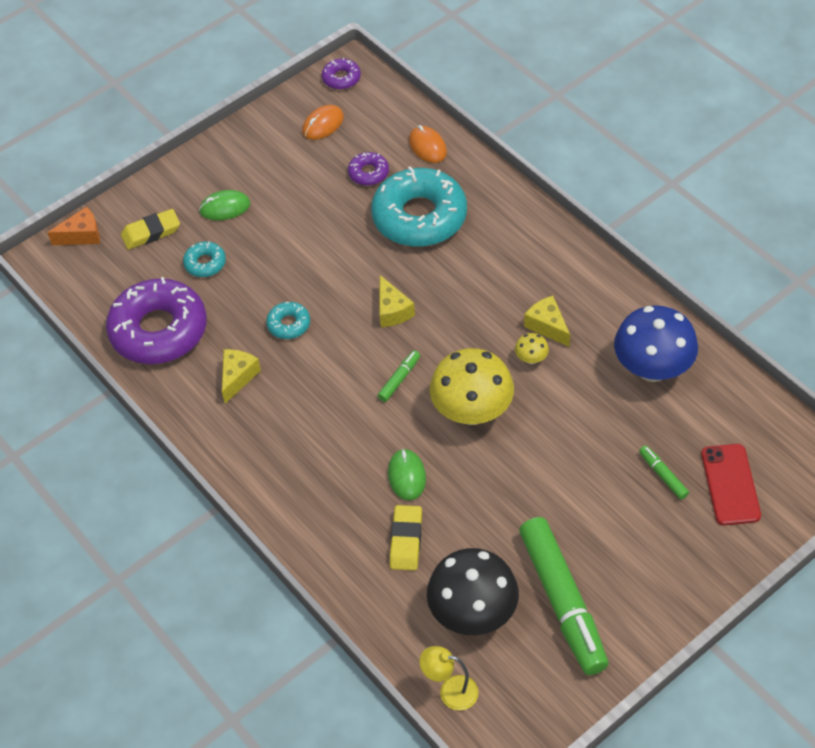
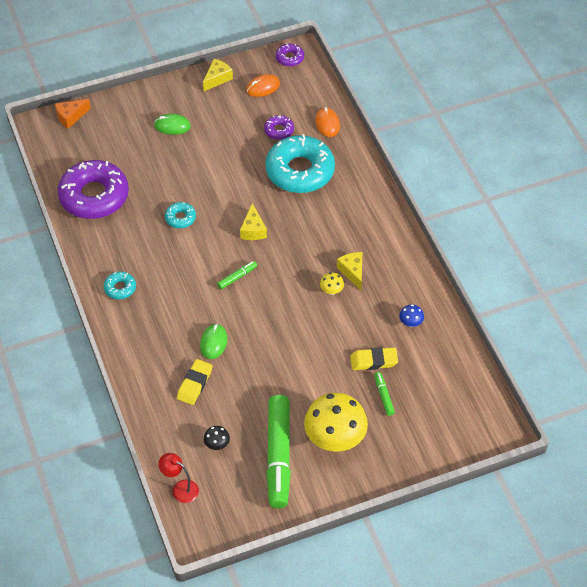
camera: 15 degrees right, 0 degrees up
orange cheese [47,207,100,245] -> orange cheese turned 150 degrees clockwise [55,99,91,129]
yellow eraser [121,209,180,250] -> yellow eraser moved to [350,347,398,370]
turquoise donut [183,241,226,277] -> turquoise donut moved to [104,271,136,299]
yellow cheese [222,349,261,403] -> yellow cheese moved to [203,59,233,92]
yellow lamp [419,646,478,710] -> red lamp [158,453,199,503]
black mushroom [427,548,519,635] -> black mushroom [204,426,230,450], size x0.42
yellow mushroom [430,348,514,425] -> yellow mushroom moved to [304,393,368,452]
blue mushroom [614,306,698,382] -> blue mushroom [399,304,424,327], size x0.42
red phone [701,444,761,525] -> none

